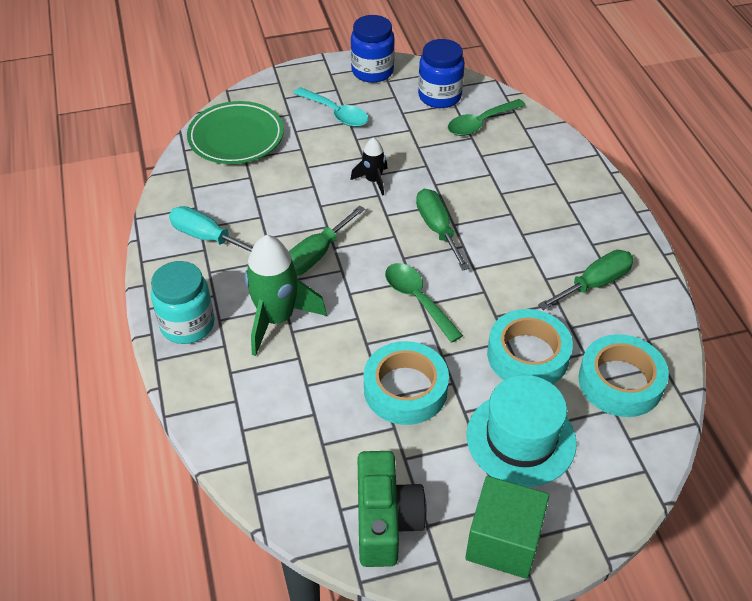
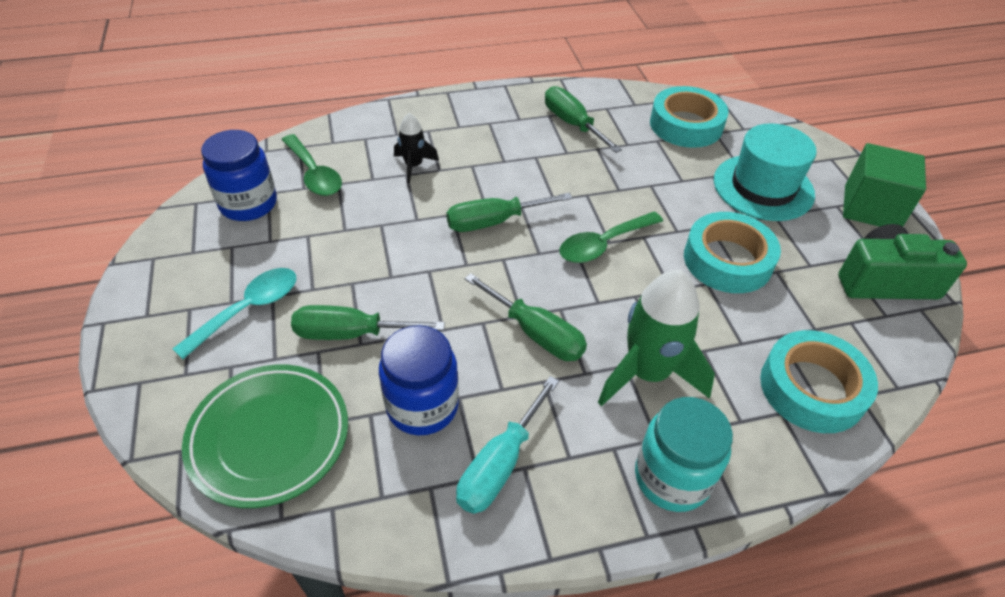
camera: 90 degrees left, 0 degrees up
blue jar [351,15,395,83] -> blue jar moved to [379,325,459,435]
black rocket [351,138,388,196] -> black rocket moved to [394,113,439,183]
turquoise tape [487,309,573,384] -> turquoise tape moved to [760,330,878,433]
none -> green screwdriver [291,305,445,340]

